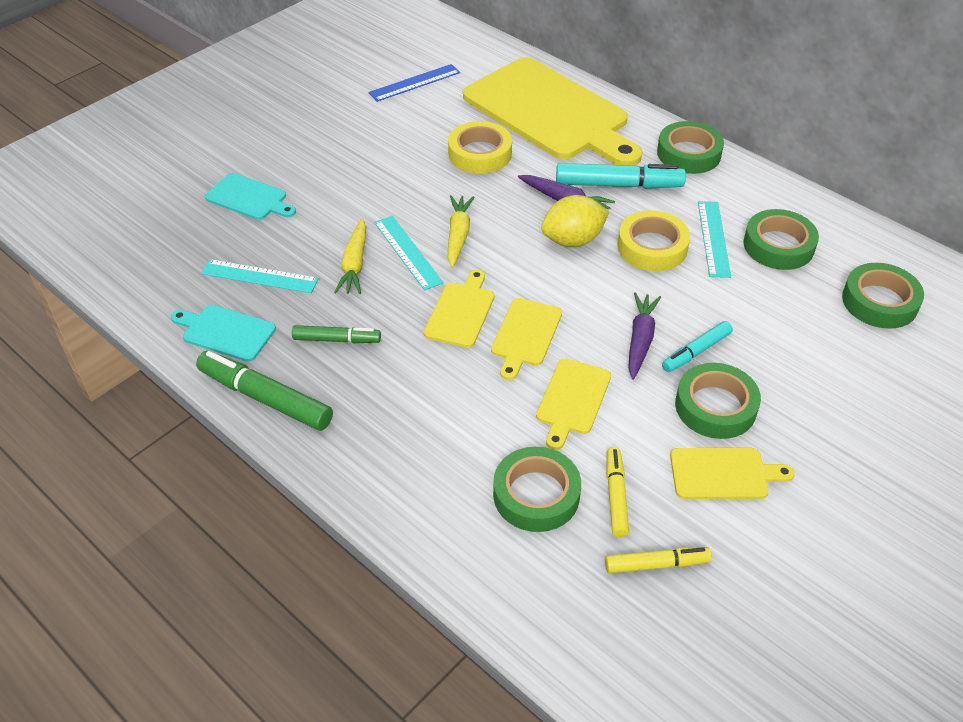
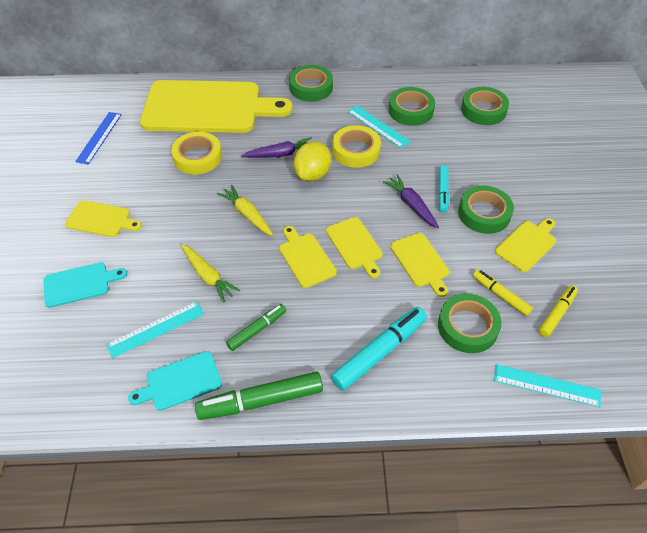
camera: 45 degrees left, 5 degrees up
turquoise ruler [374,216,444,290] -> turquoise ruler moved to [494,364,601,407]
turquoise marker [556,163,686,189] -> turquoise marker moved to [331,307,427,391]
none -> yellow cutting board [65,200,142,237]

